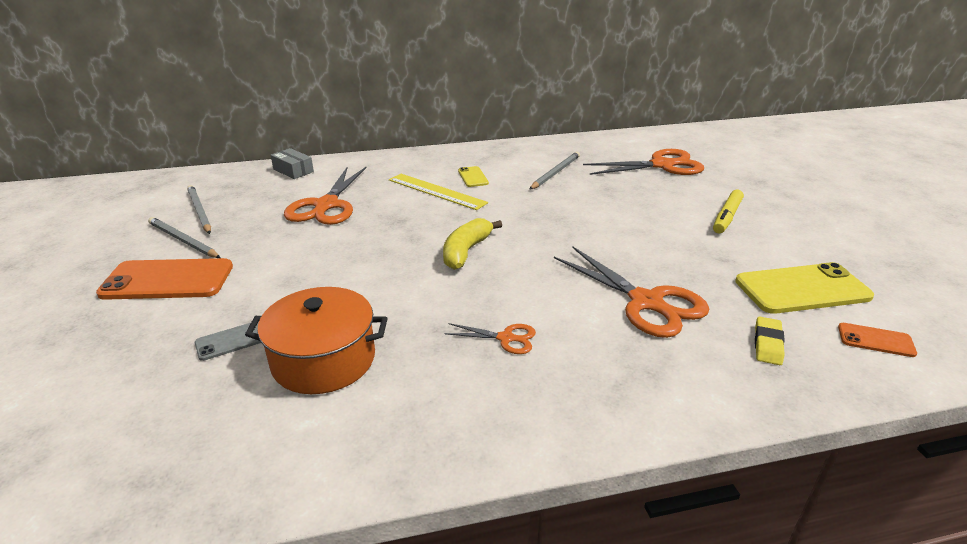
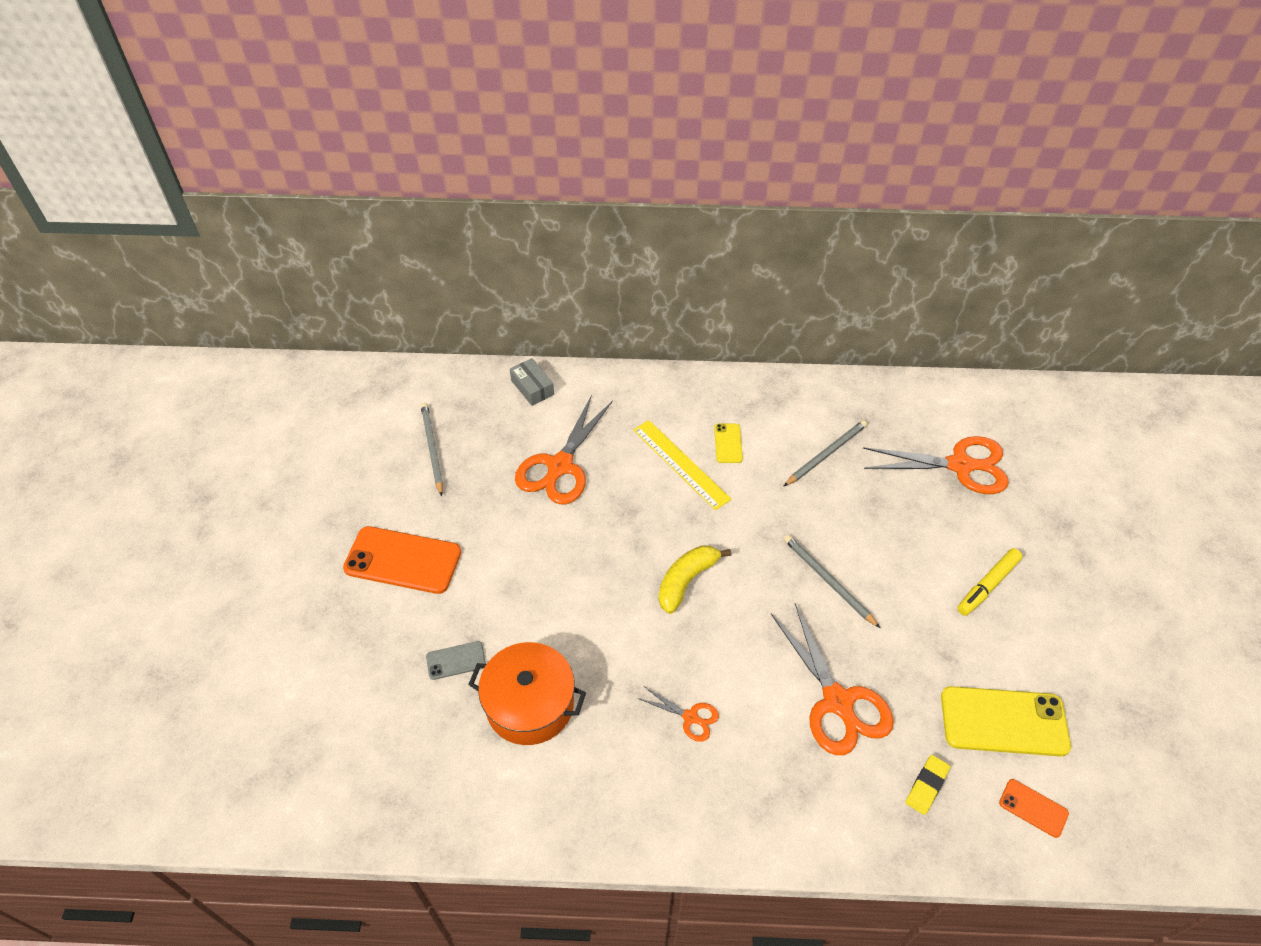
camera: 15 degrees right, 20 degrees up
grey pencil [148,217,221,258] -> grey pencil moved to [784,535,880,628]

